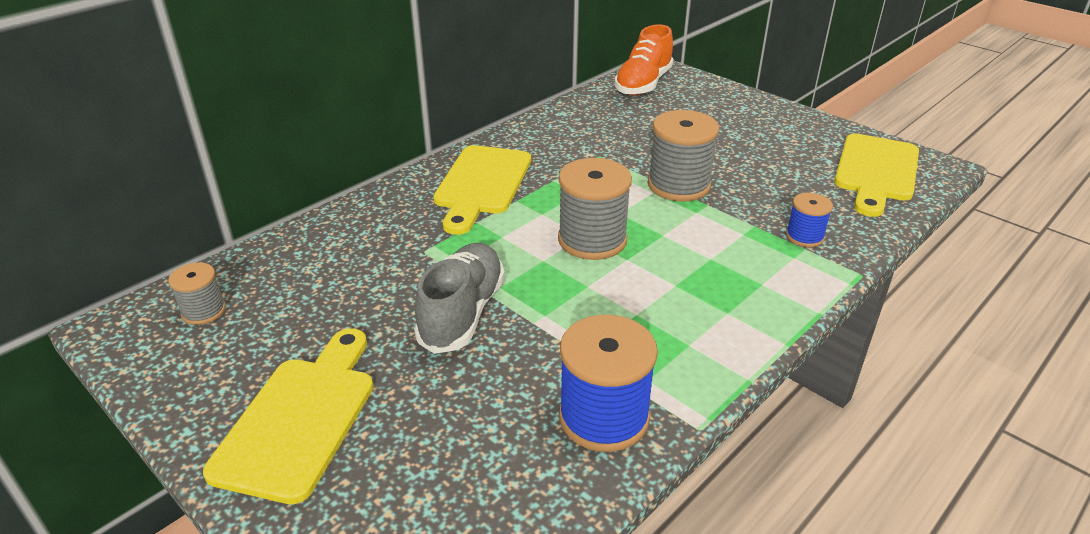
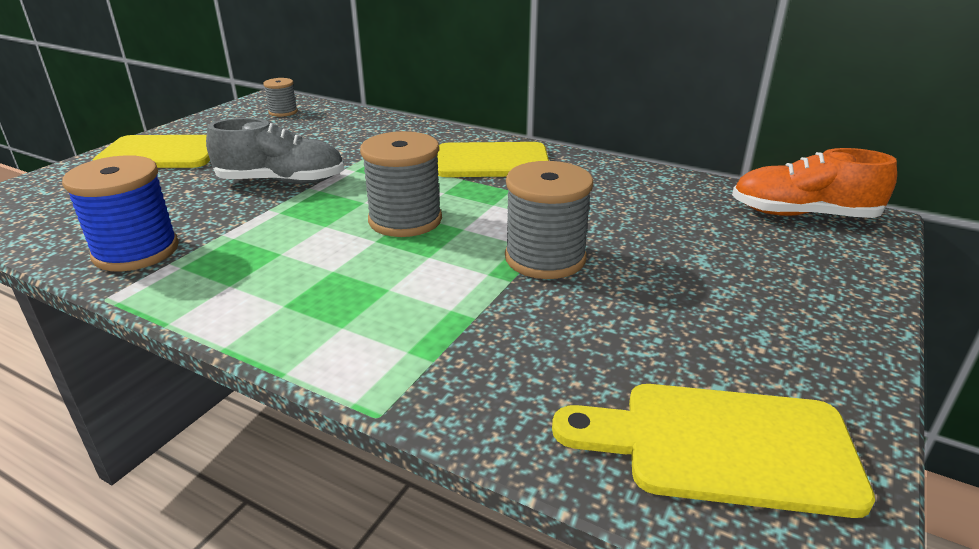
camera: 75 degrees right, 5 degrees down
blue spool [786,193,833,247] -> none

